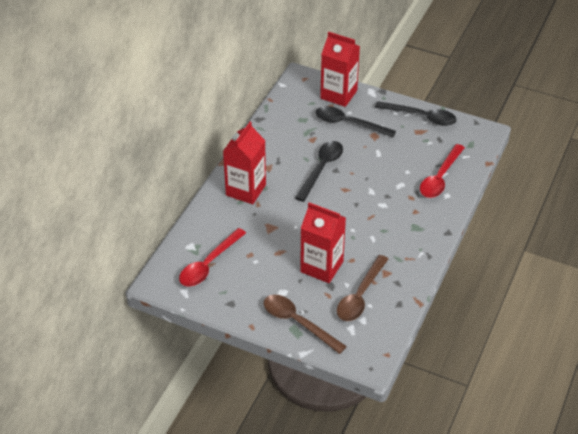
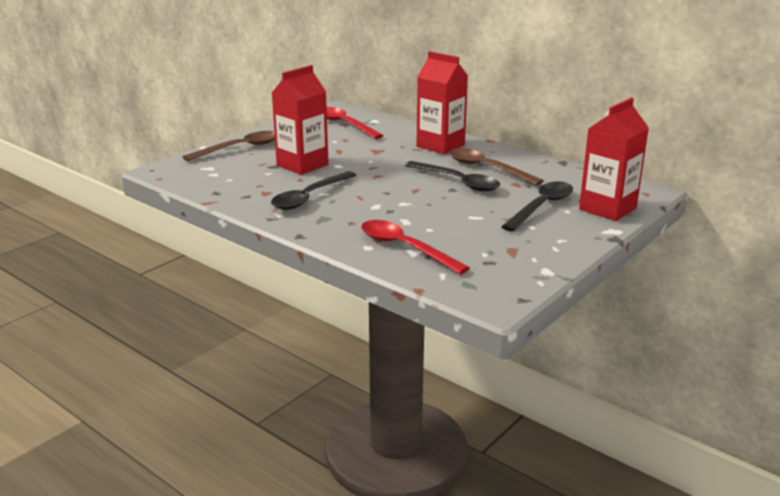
camera: 105 degrees right, 20 degrees down
brown spoon [337,255,388,321] -> brown spoon moved to [449,148,544,185]
black spoon [375,101,457,126] -> black spoon moved to [271,171,356,210]

